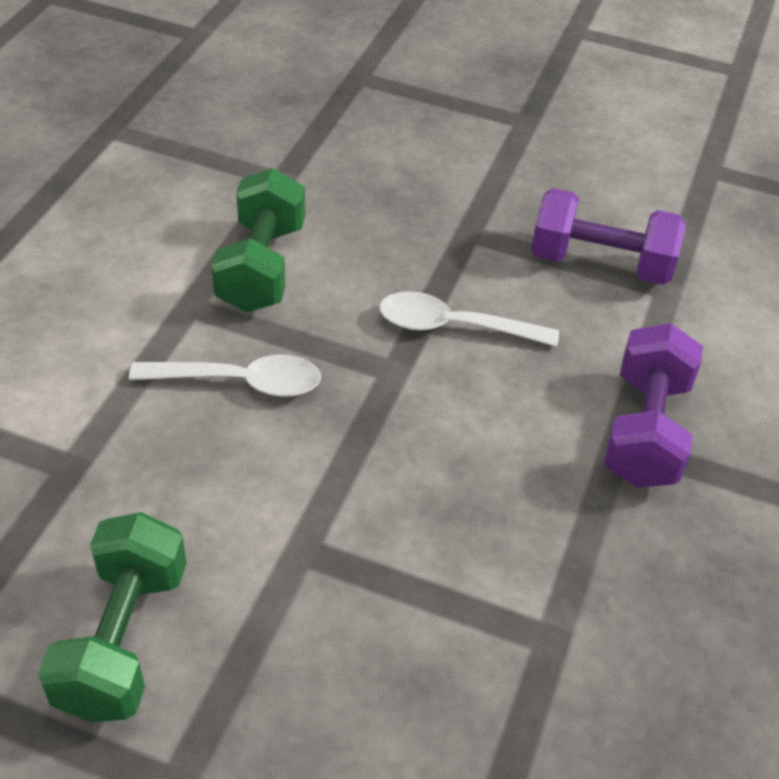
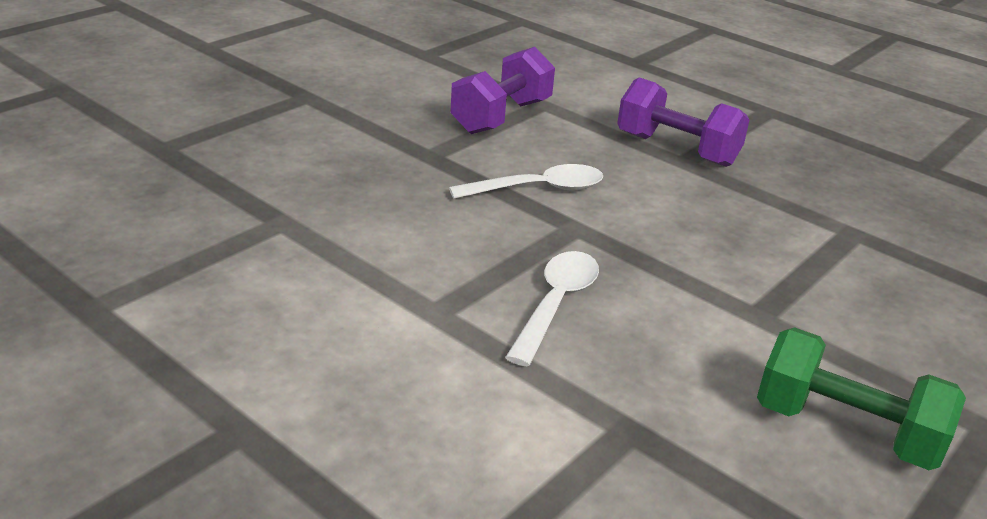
camera: 70 degrees left, 15 degrees down
green dumbbell [211,168,305,313] -> none
white spoon [379,291,559,347] -> white spoon turned 135 degrees counterclockwise [449,164,603,199]

